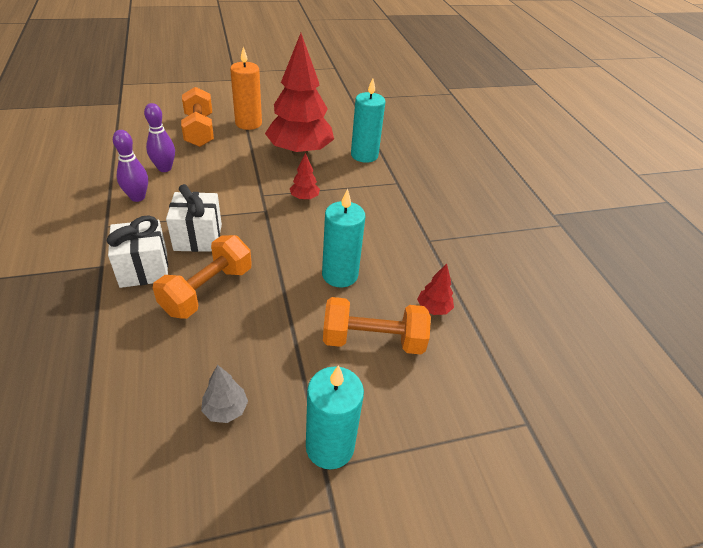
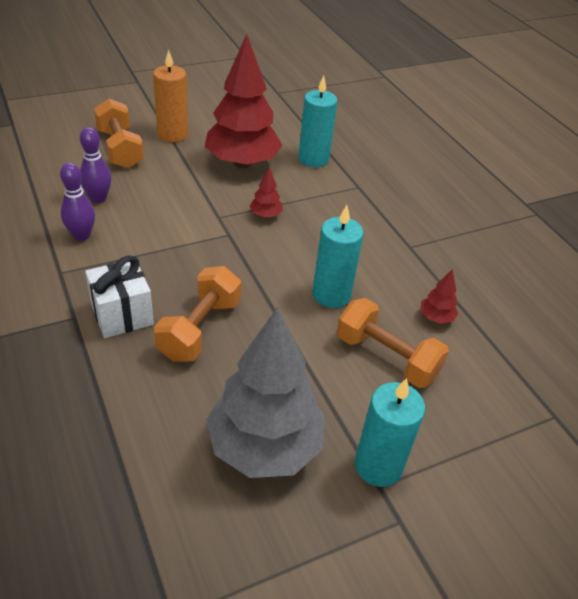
camera: 10 degrees left, 0 degrees up
white gift [166,184,222,252] -> none
grey tree [201,365,248,423] -> grey tree [206,307,324,478], size x2.49
orange dumbbell [323,297,431,354] -> orange dumbbell turned 45 degrees clockwise [337,298,449,388]

